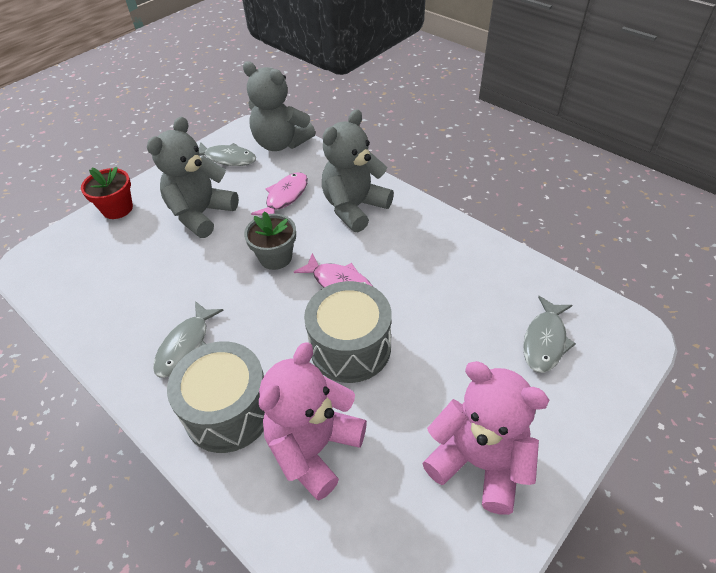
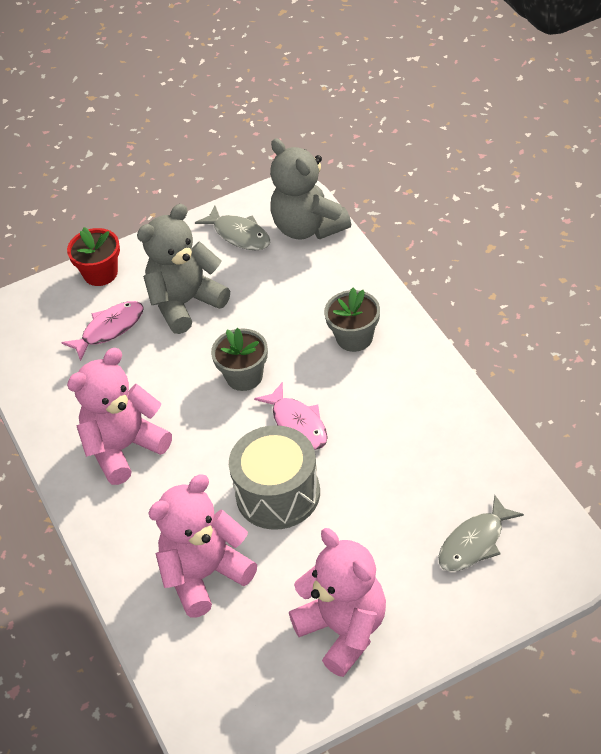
camera: 25 degrees right, 0 degrees up
grey fish [153,301,224,378] -> pink teddy bear [67,348,172,485]
grey drum [167,341,265,453] -> none
pink fish [251,172,308,216] -> pink fish moved to [61,301,144,361]
grey teddy bear [322,109,394,232] -> grey flower pot [324,288,380,352]

